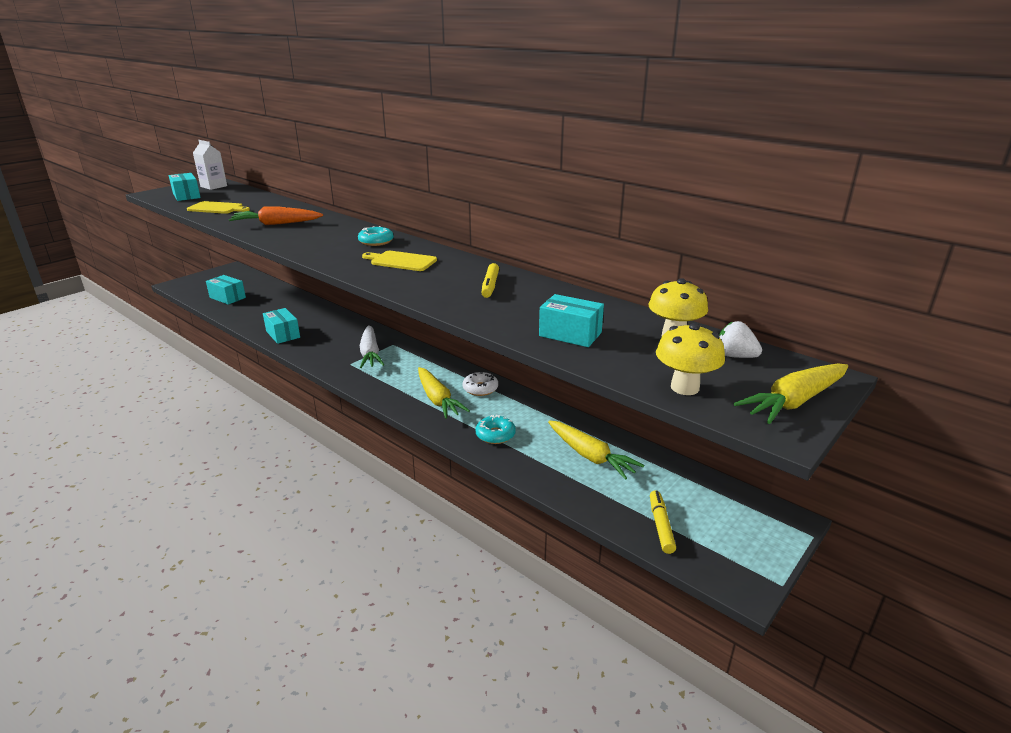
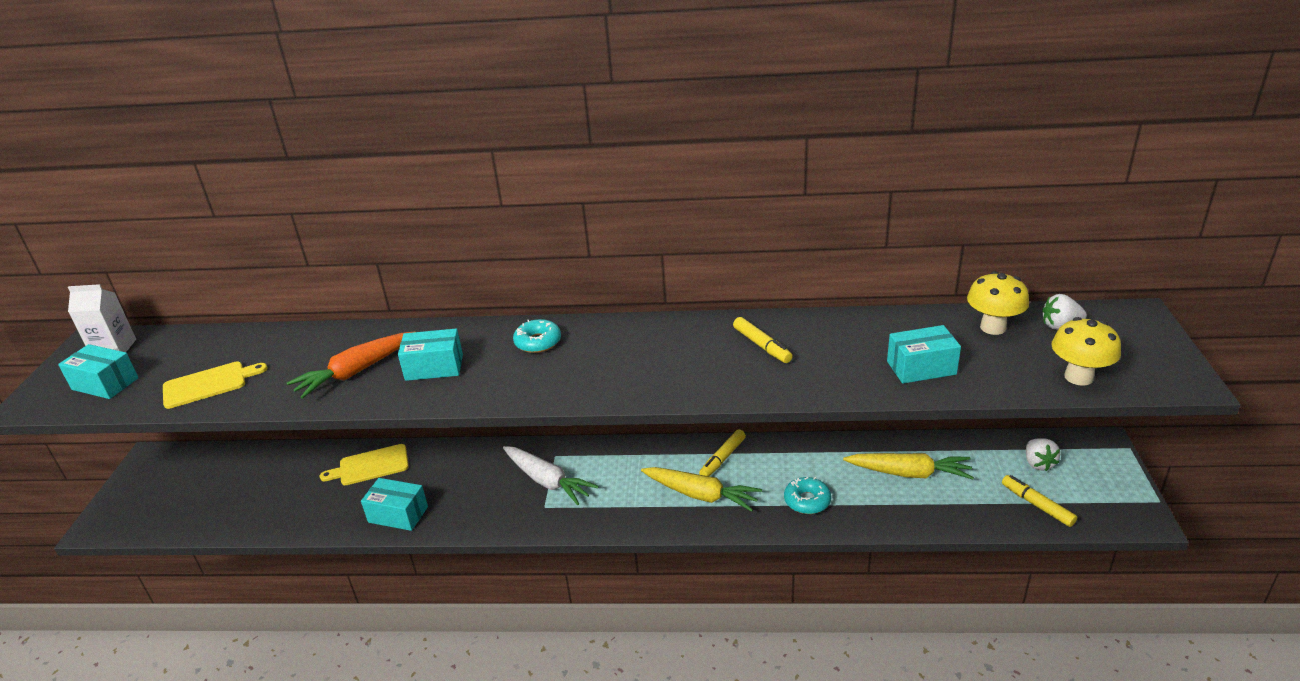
camera: 35 degrees left, 5 degrees up
turquoise box [206,275,246,305] -> turquoise box moved to [398,329,463,381]
yellow cutting board [362,251,437,271] -> yellow cutting board moved to [320,444,409,485]
white donut [463,372,498,396] -> yellow marker [699,429,746,476]
yellow carrot [734,363,848,424] -> none
none -> white strawberry [1026,438,1060,471]

